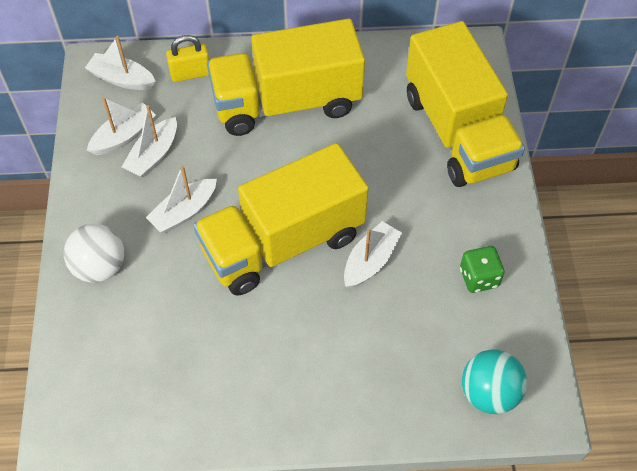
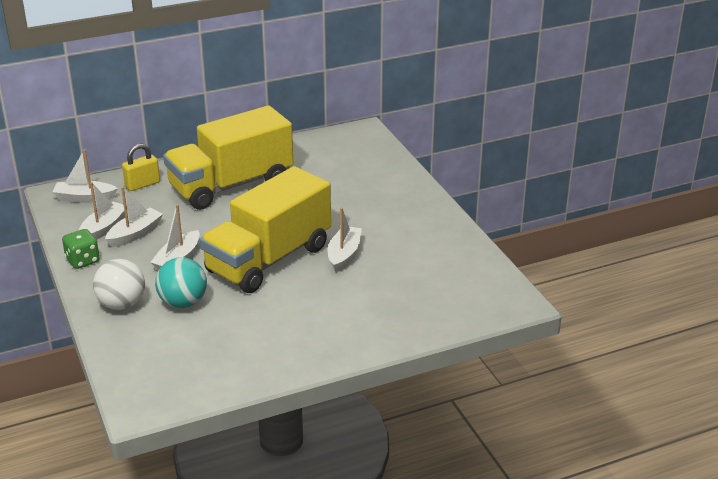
camera: 20 degrees left, 25 degrees down
white boat [122,105,177,178] -> white boat turned 150 degrees counterclockwise [105,187,163,247]
yellow truck [406,21,525,187] -> none
green dice [460,246,505,293] -> green dice moved to [62,229,100,269]
turquoise ball [462,350,527,414] -> turquoise ball moved to [155,257,207,308]

